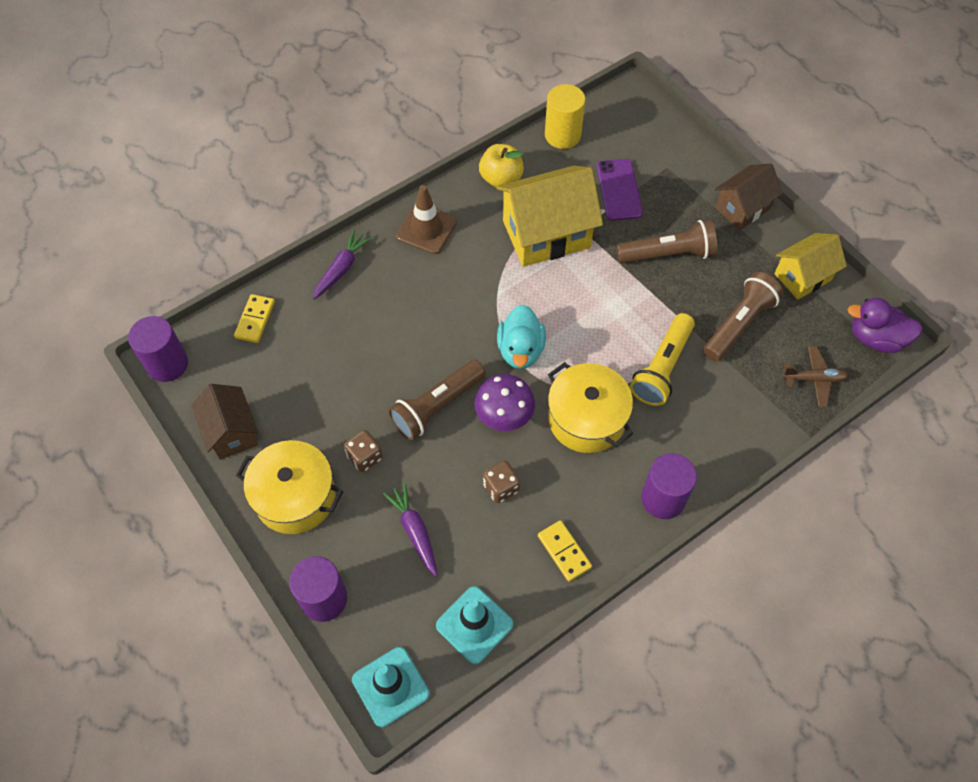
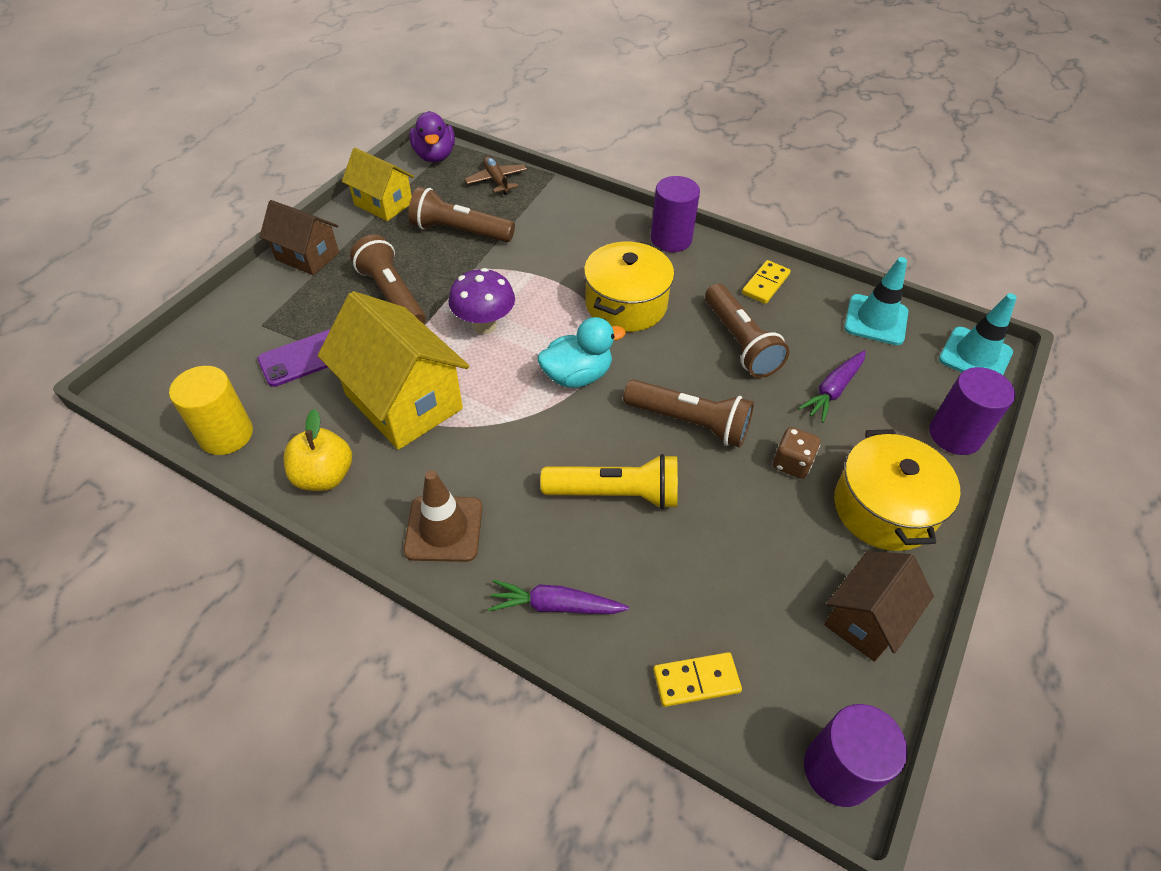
camera: 115 degrees left, 10 degrees down
purple mushroom [475,374,535,431] -> purple mushroom moved to [449,268,515,334]
brown dice [483,461,520,503] -> brown flashlight [705,284,790,378]
yellow flashlight [630,313,695,406] -> yellow flashlight moved to [540,454,678,509]

